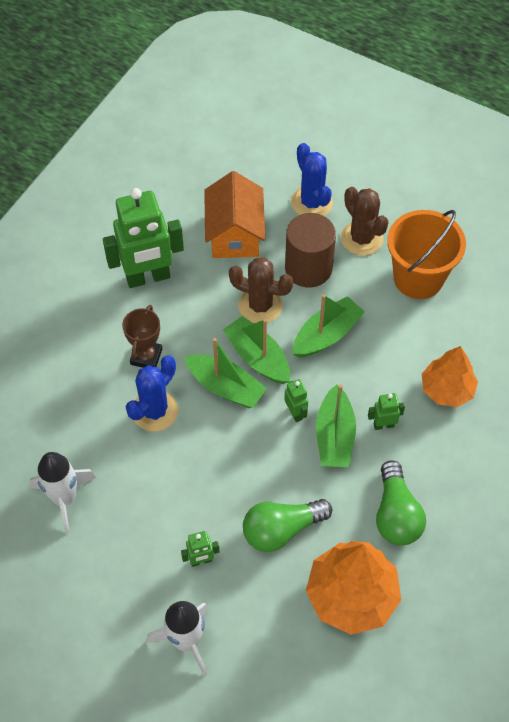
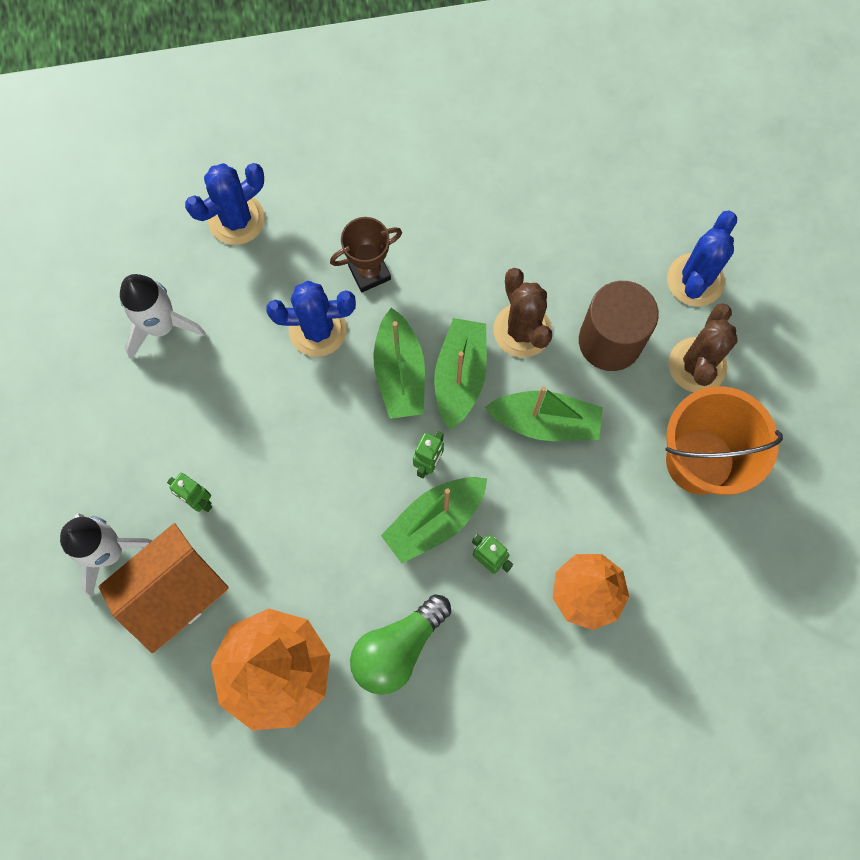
camera: 50 degrees right, 15 degrees up
green robot [103,188,184,288] -> none
orange house [204,171,265,258] -> orange house moved to [98,523,229,653]
green light bulb [243,499,332,552] -> none
none -> blue cactus [185,163,265,245]

